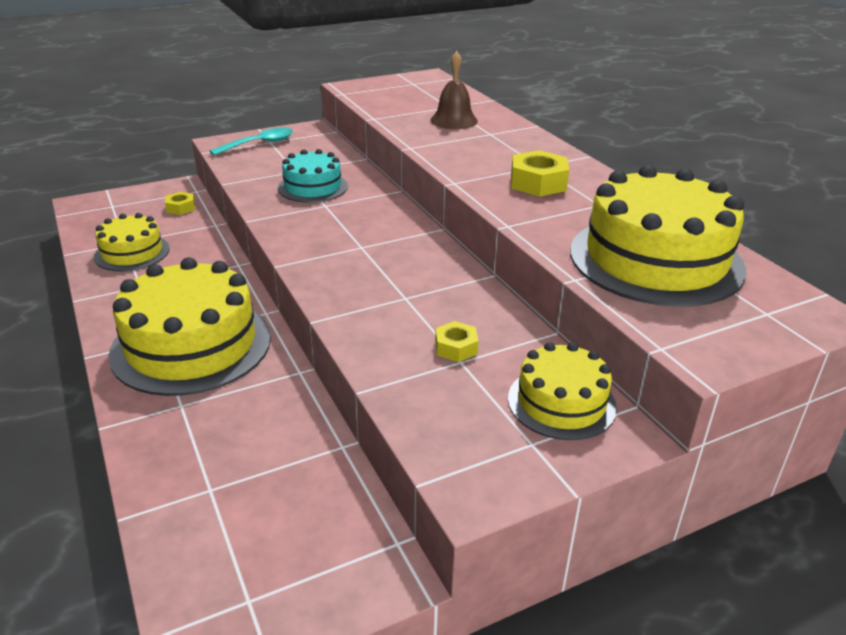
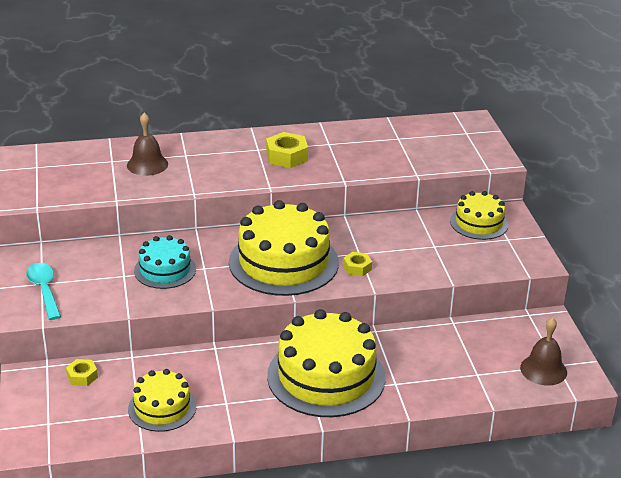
camera: 75 degrees left, 0 degrees up
yellow nut [435,321,479,362] -> yellow nut moved to [343,252,372,276]
yellow cake [570,165,746,307] -> yellow cake moved to [229,200,339,296]
none -> brown bell [520,317,567,386]

